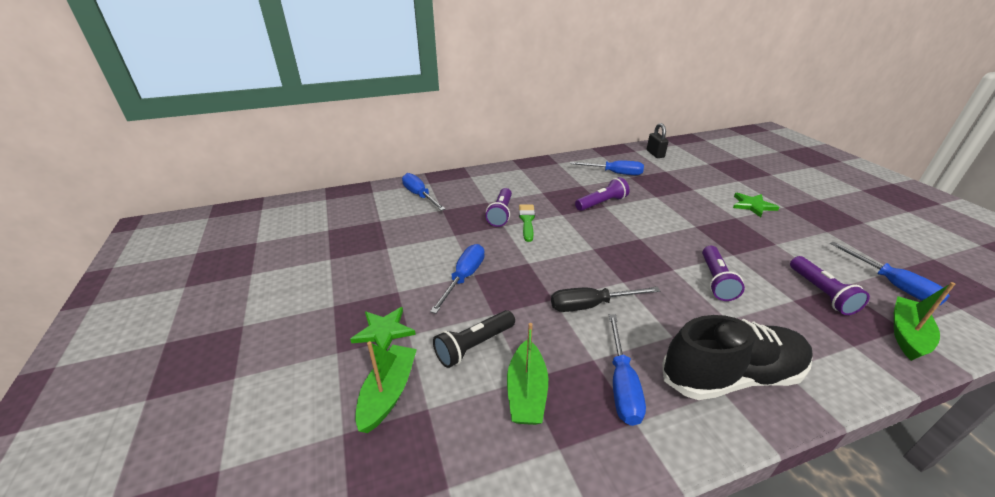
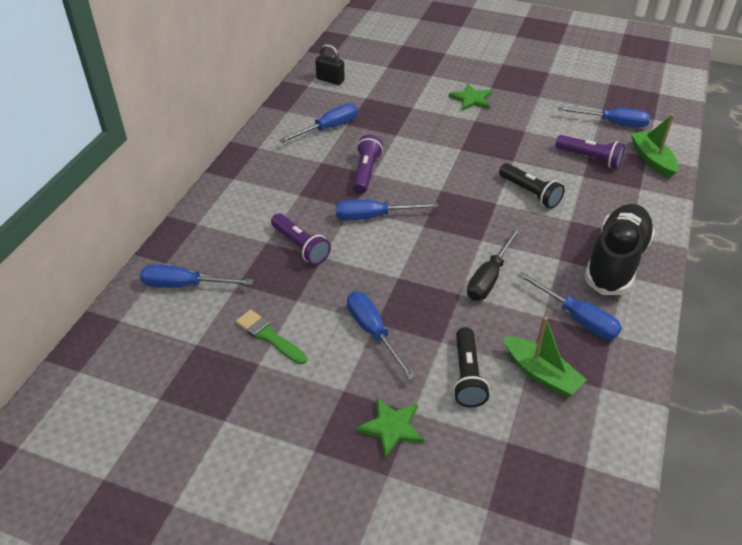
camera: 50 degrees left, 10 degrees up
green boat [355,341,417,433] -> none
green brush [519,204,535,242] -> green brush moved to [236,309,307,364]
purple flashlight [702,246,745,301] -> black flashlight [499,163,565,209]
none -> blue screwdriver [336,200,438,220]

